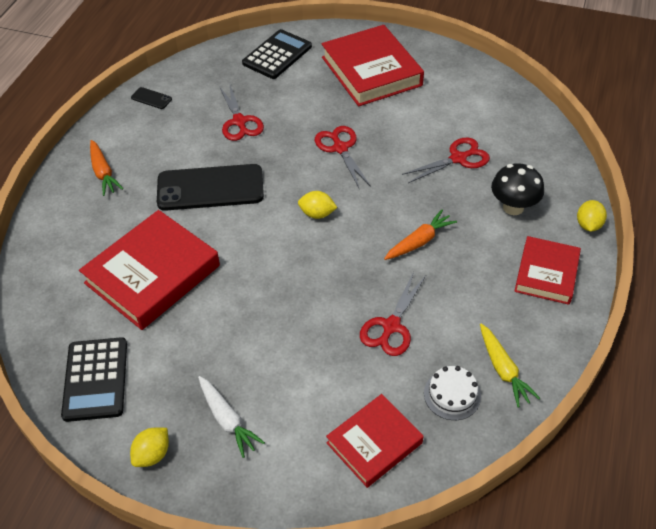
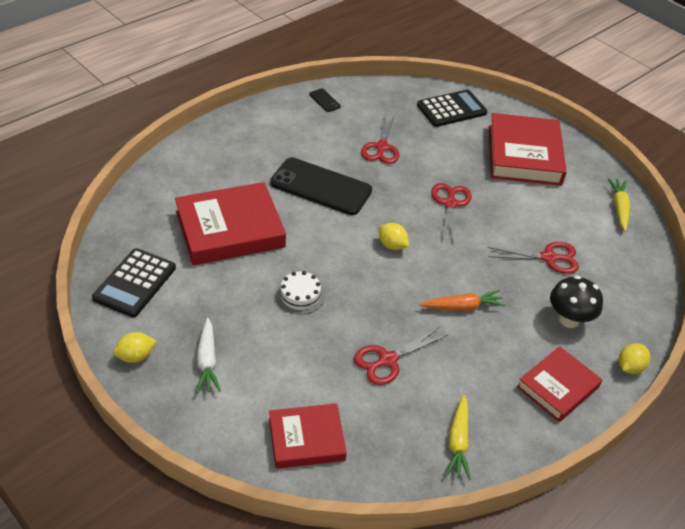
camera: 25 degrees right, 5 degrees down
orange carrot [90,140,124,196] -> none
white cake [424,366,481,420] -> white cake moved to [276,271,325,314]
none -> yellow carrot [608,178,630,231]

